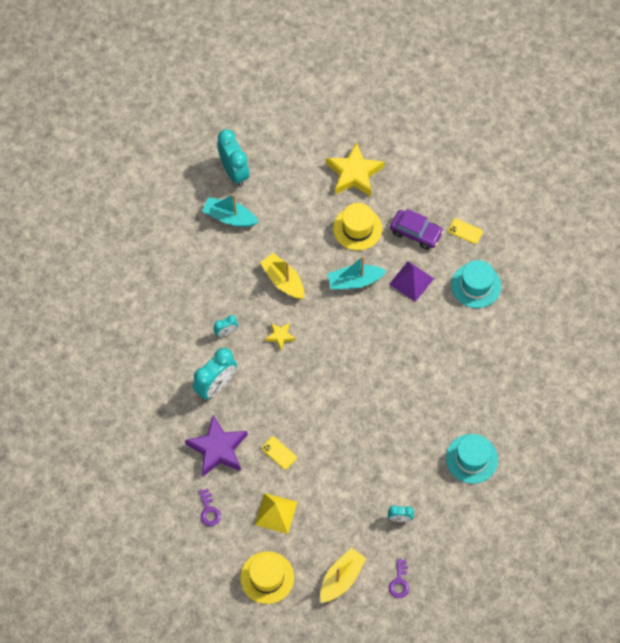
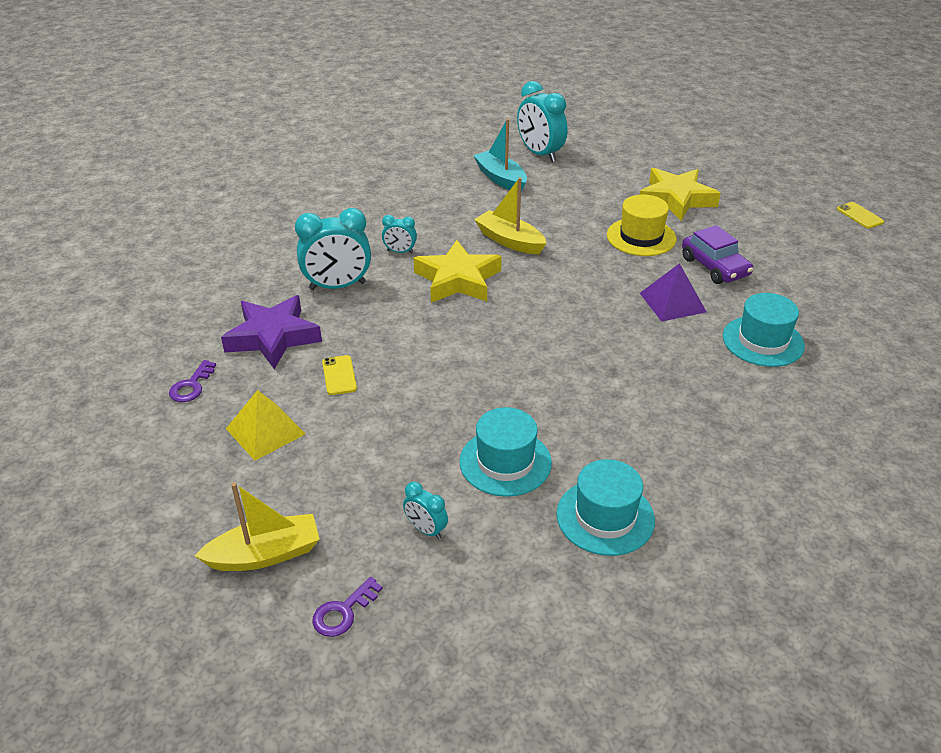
camera: 35 degrees right, 25 degrees down
turquoise clock [217,129,249,186] -> turquoise clock turned 135 degrees clockwise [517,81,567,162]
yellow hat [240,551,294,604] -> none
yellow boat [260,253,304,299] -> yellow boat turned 45 degrees counterclockwise [474,177,547,254]
yellow star [265,322,296,351] -> yellow star [413,240,502,303], size x2.03
turquoise boat [328,256,386,290] -> none
yellow phone [448,218,483,244] -> yellow phone moved to [837,202,884,229]
none -> turquoise hat [459,407,552,497]

